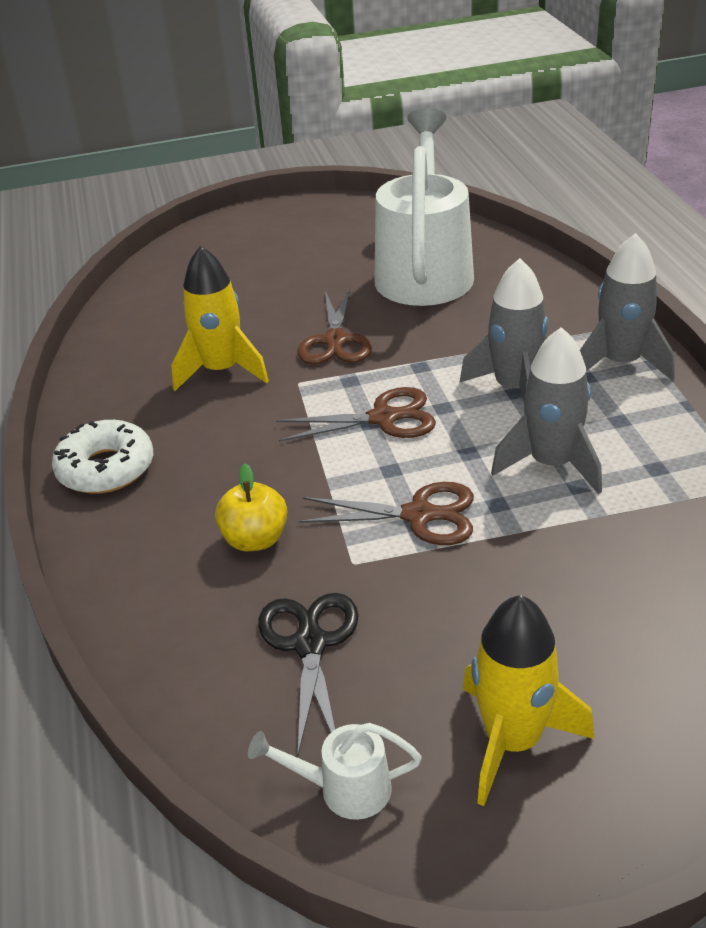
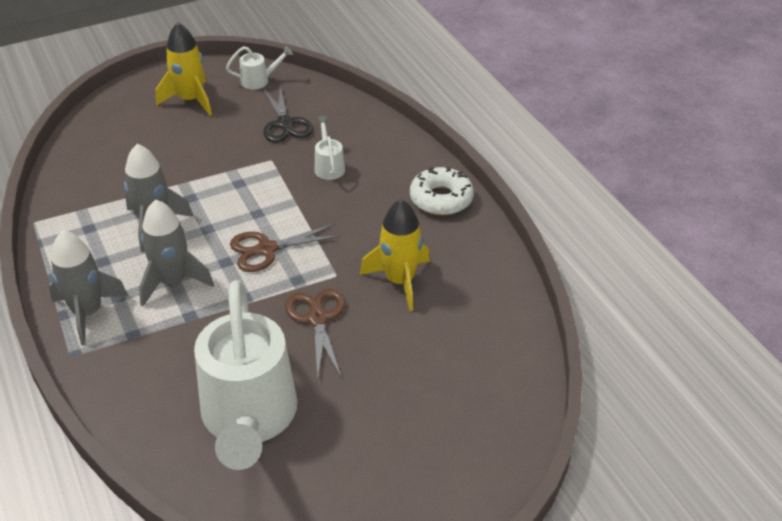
camera: 165 degrees right, 5 degrees up
yellow apple [215,463,287,551] -> white watering can [315,116,345,180]
brown scissors [298,482,474,545] -> none

